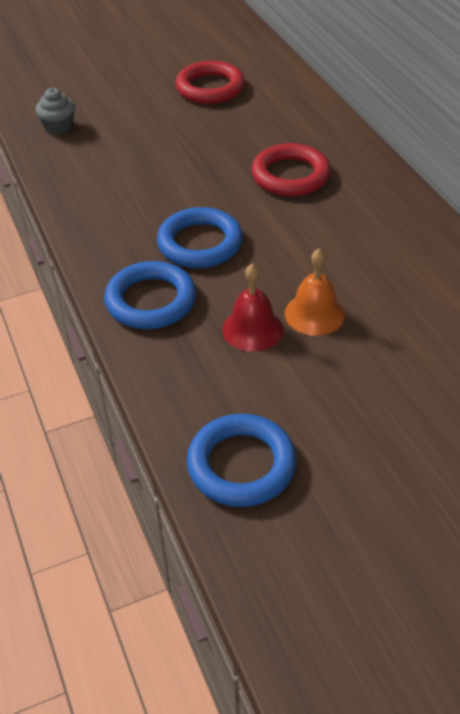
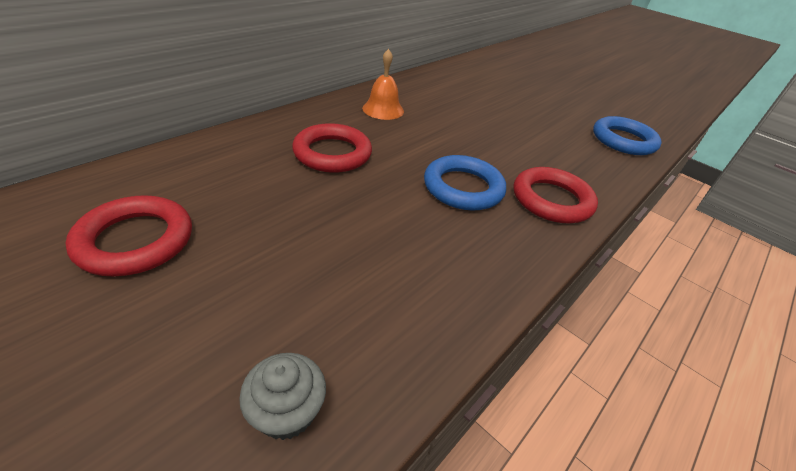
camera: 120 degrees left, 5 degrees down
blue ring [104,261,196,329] -> red ring [514,167,598,223]
red bell [222,264,283,352] -> none
orange bell [285,249,345,336] -> orange bell moved to [362,49,404,120]

